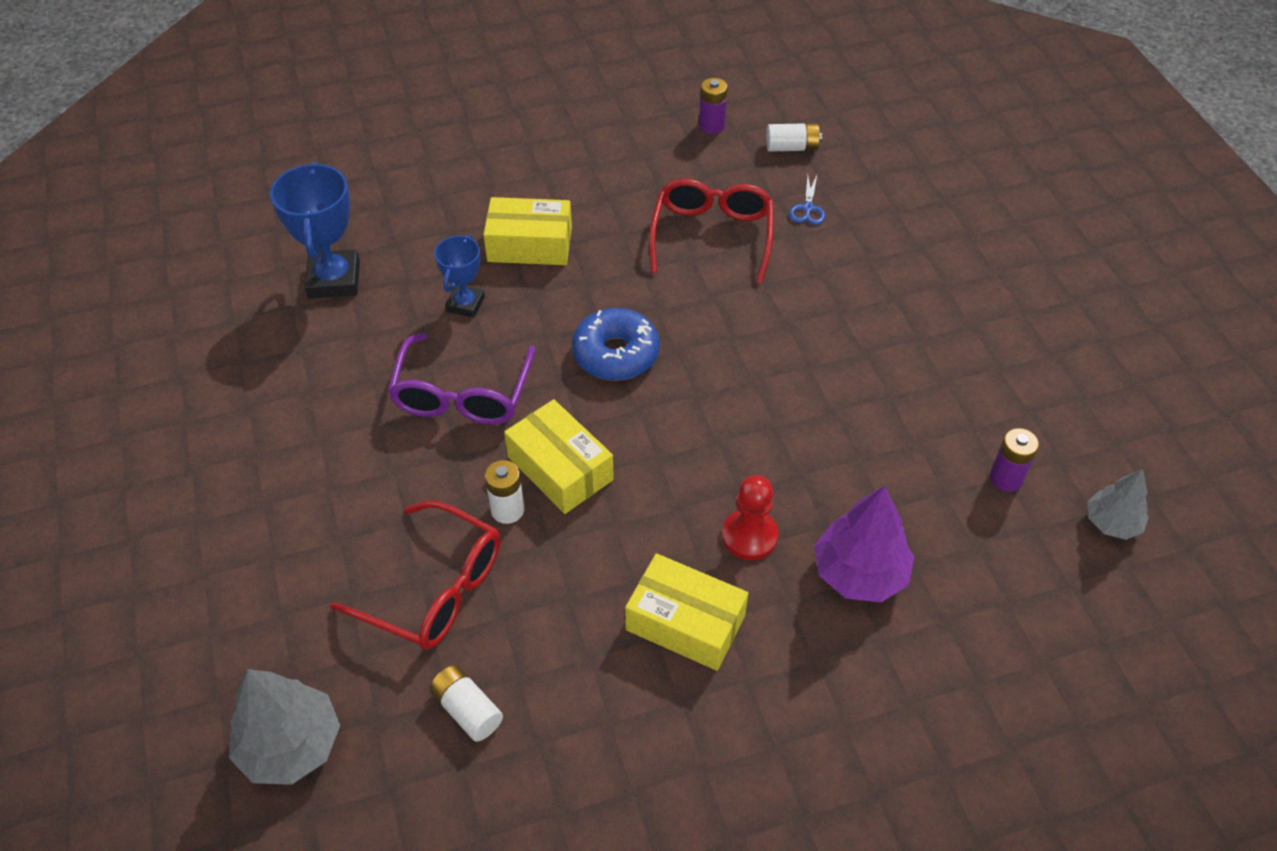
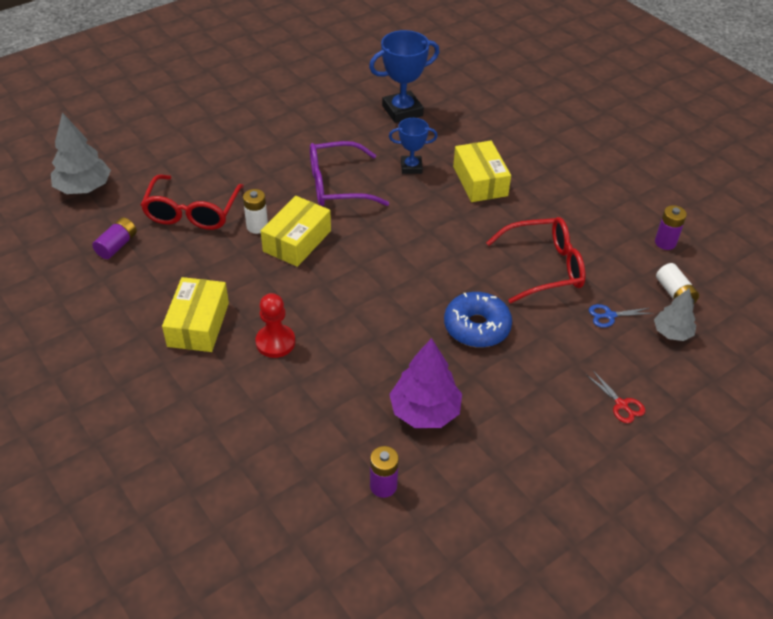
camera: 70 degrees right, 5 degrees down
white battery [429,665,503,742] -> purple battery [92,217,137,259]
blue donut [572,308,660,381] -> blue donut moved to [444,292,512,348]
purple tree [814,486,914,602] -> purple tree moved to [389,338,462,428]
grey tree [1087,469,1149,540] -> grey tree moved to [654,288,696,341]
none -> red scissors [587,371,645,423]

